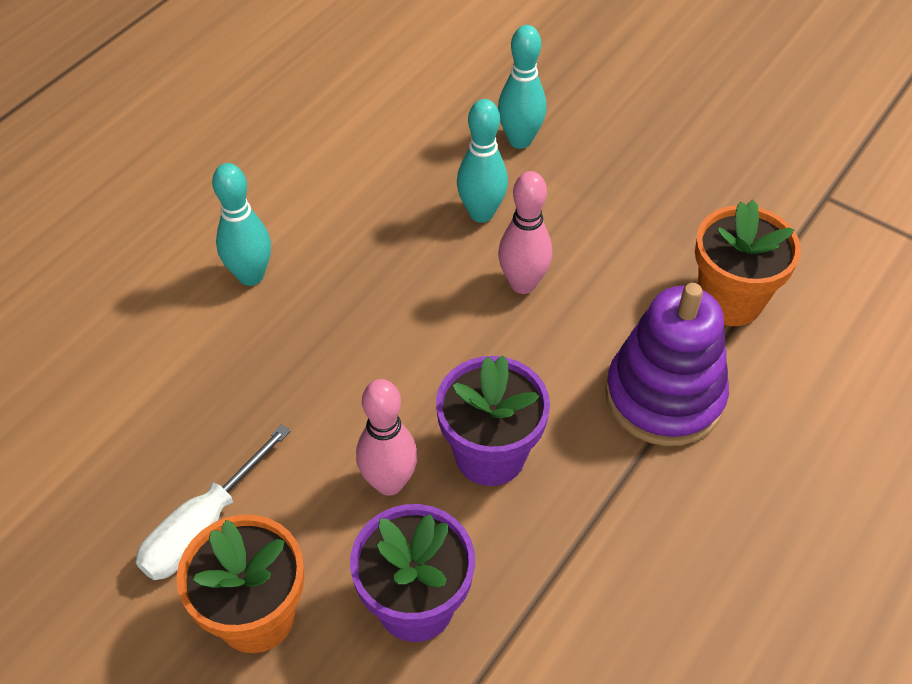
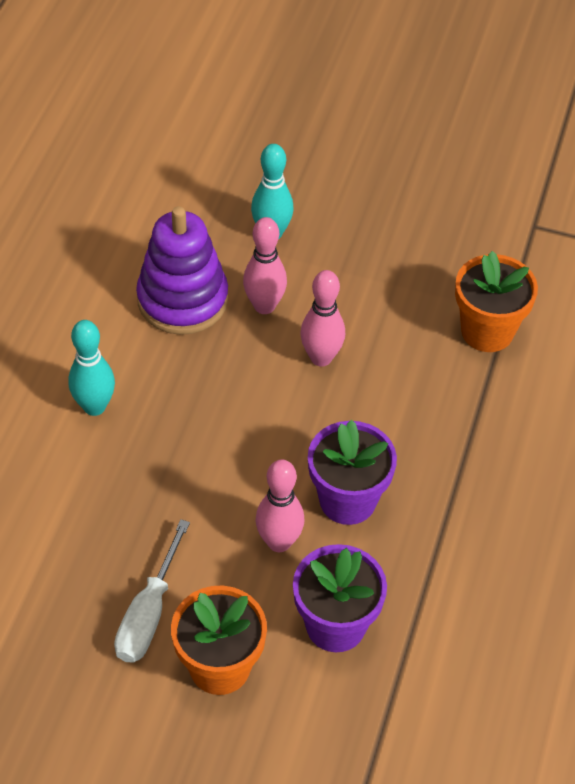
camera: 20 degrees left, 0 degrees up
turquoise bowling pin [457,99,508,223] -> pink bowling pin [243,217,287,314]
purple stacking toy [605,283,729,446] -> purple stacking toy moved to [136,206,228,335]

